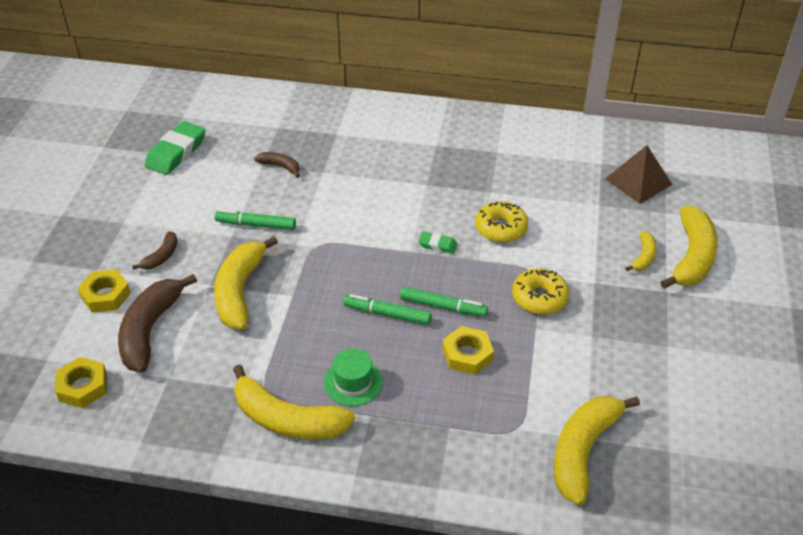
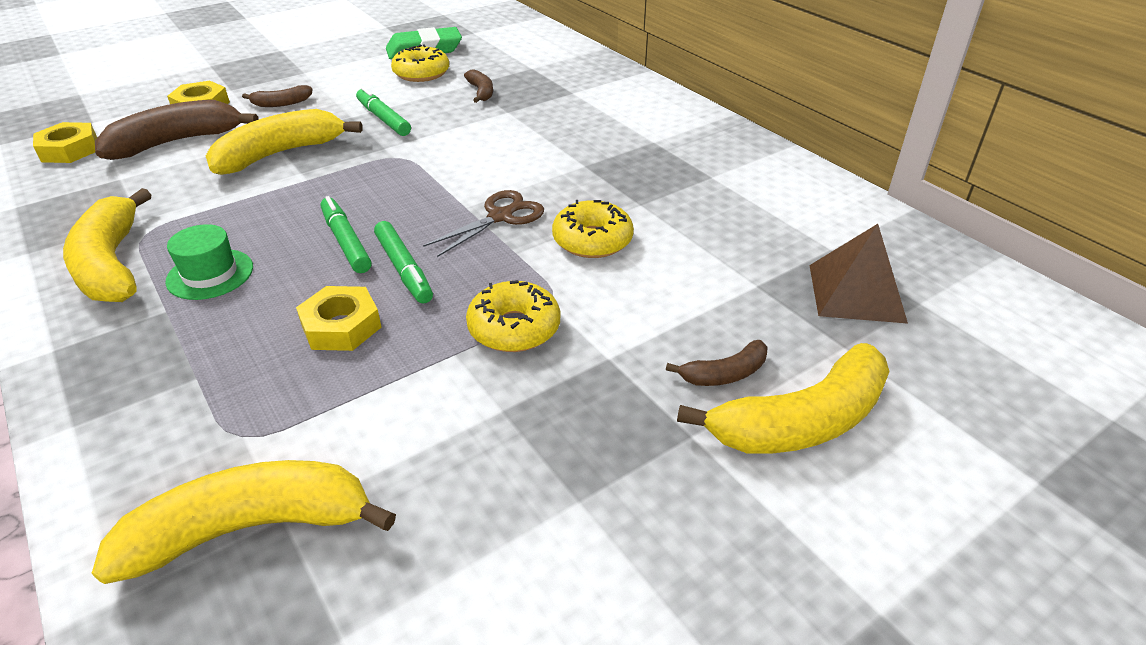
camera: 45 degrees right, 5 degrees down
green eraser [418,232,457,254] -> brown scissors [423,190,544,257]
yellow banana [625,231,657,271] -> brown banana [666,340,768,386]
none -> yellow donut [391,44,449,82]

